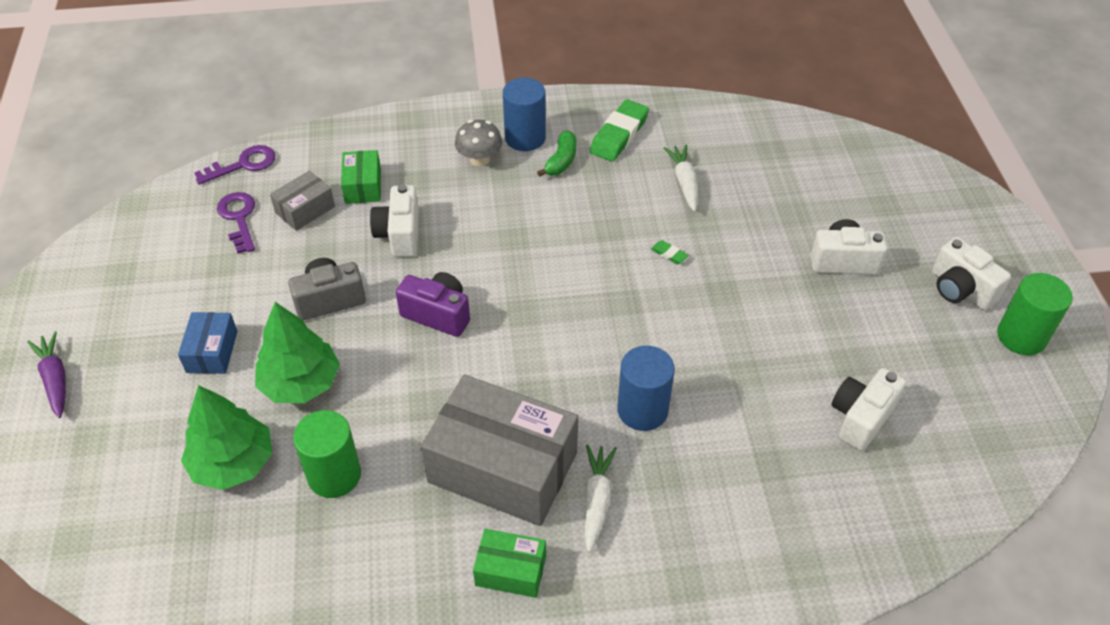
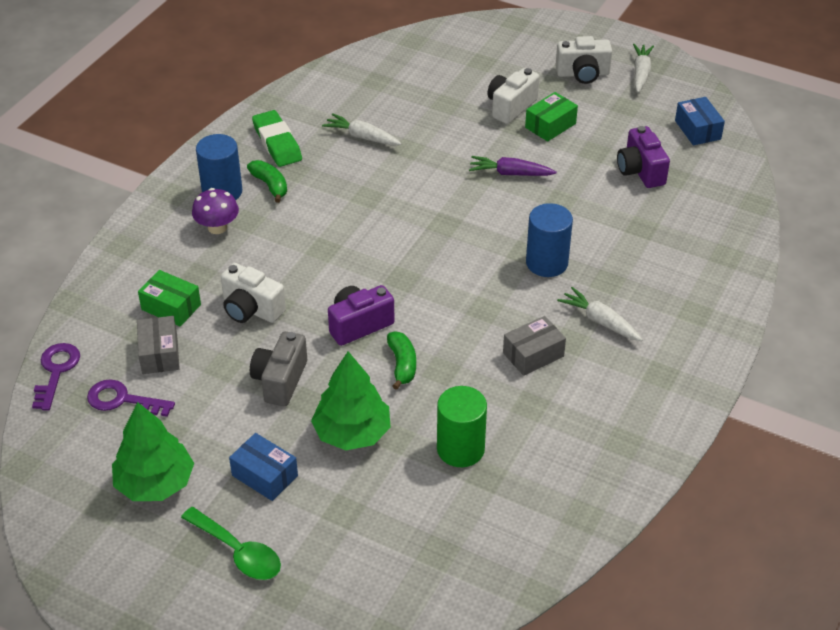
camera: 55 degrees left, 5 degrees down
purple carrot [27,331,66,418] -> purple carrot moved to [469,156,557,176]
green tree [181,385,272,490] -> green tree moved to [112,402,194,501]
grey box [421,374,578,526] -> grey box [503,316,566,376], size x0.47
grey mushroom [455,120,502,166] -> purple mushroom [192,188,239,234]
green box [473,529,546,598] -> green box moved to [525,92,578,142]
green eraser [651,240,689,264] -> none
white camera [832,368,906,451] -> purple camera [617,126,670,188]
green cylinder [997,273,1073,355] -> white carrot [633,44,654,93]
none -> green spoon [181,507,281,580]
none -> green banana [387,332,416,390]
none -> blue box [675,97,725,145]

